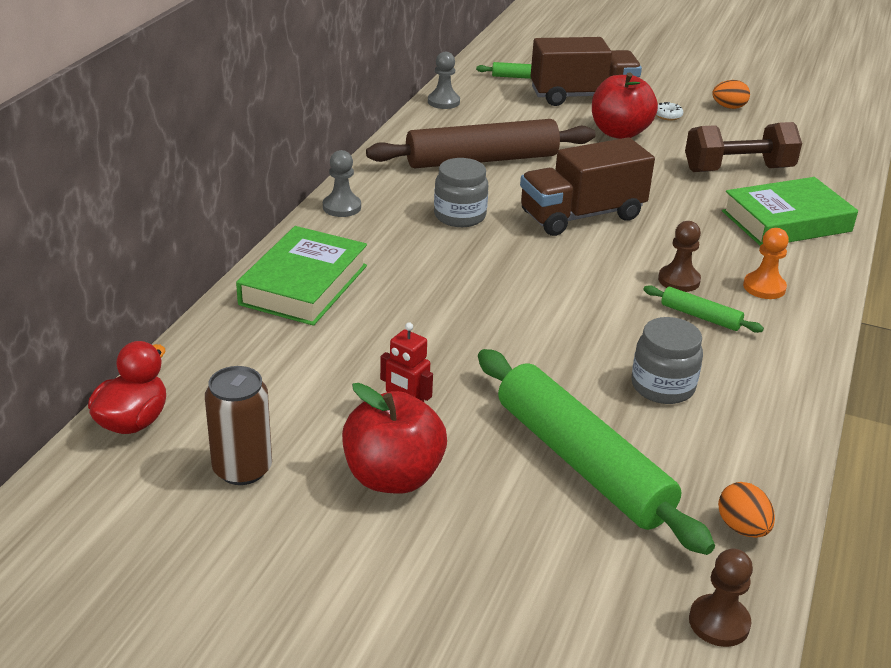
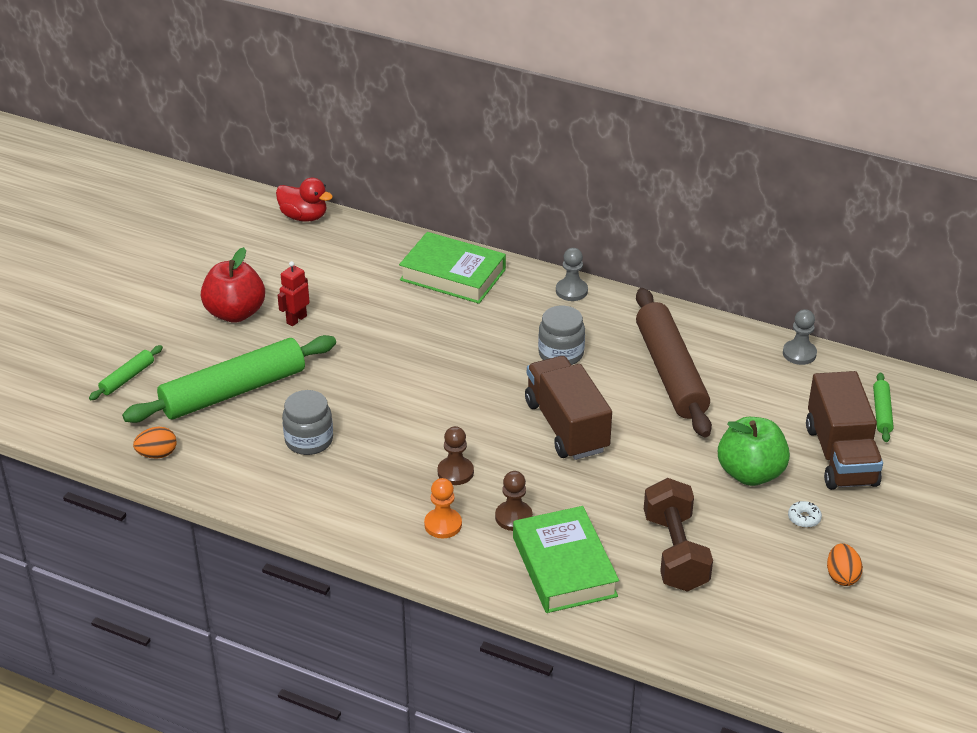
camera: 95 degrees right, 5 degrees up
brown can [205,366,272,485] -> none
red apple [592,72,658,139] -> green apple [718,417,790,486]
green rolling pin [643,285,764,333] -> green rolling pin moved to [89,345,163,400]
brown pawn [689,548,753,647] -> brown pawn moved to [495,471,533,531]

